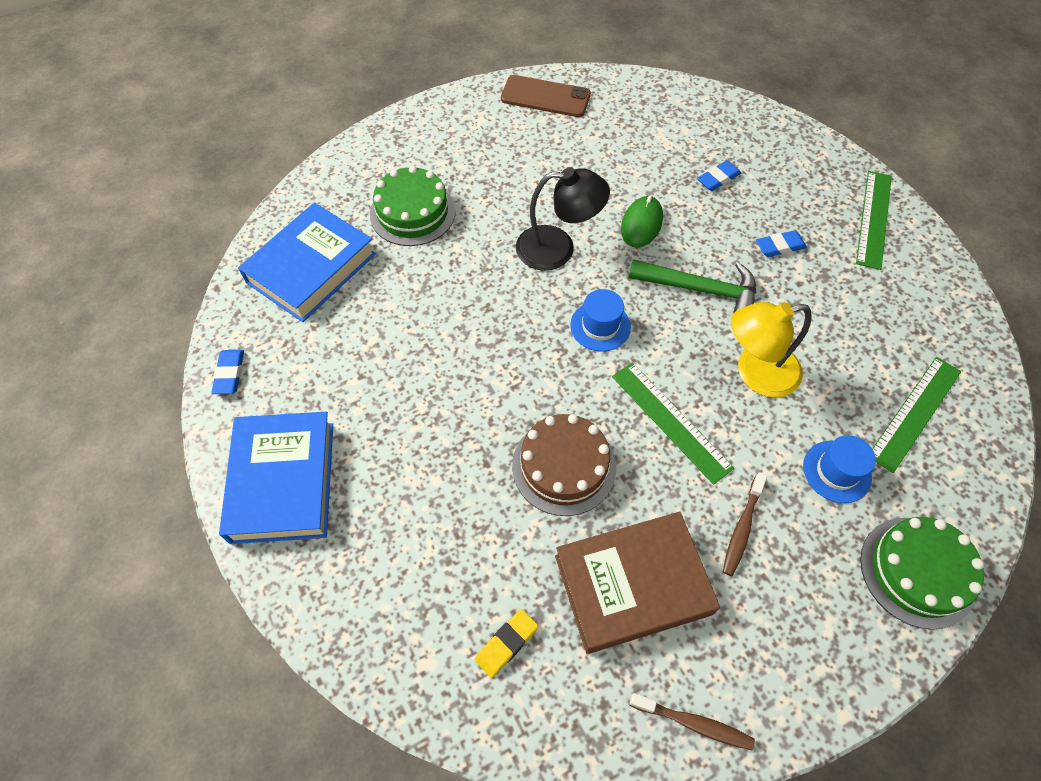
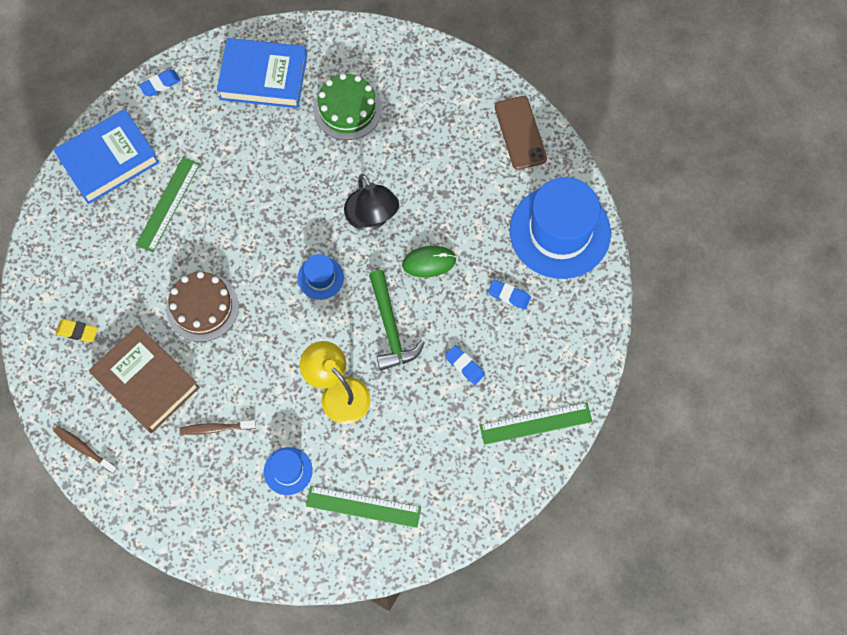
camera: 60 degrees right, 10 degrees up
green ruler [612,362,734,485] -> green ruler moved to [136,157,200,252]
brown toothbrush [630,693,755,750] -> brown toothbrush turned 135 degrees clockwise [53,426,117,474]
green cake [860,517,984,630] -> none
none -> blue hat [510,177,611,279]

